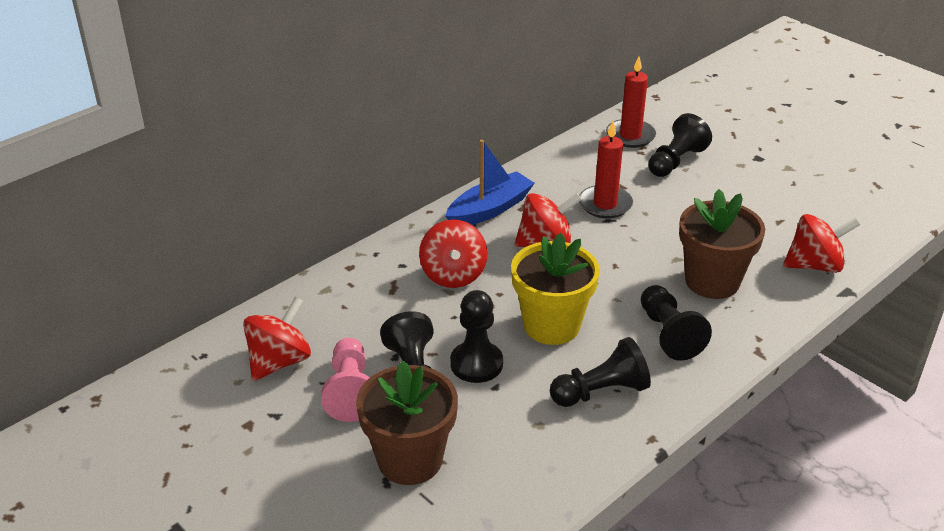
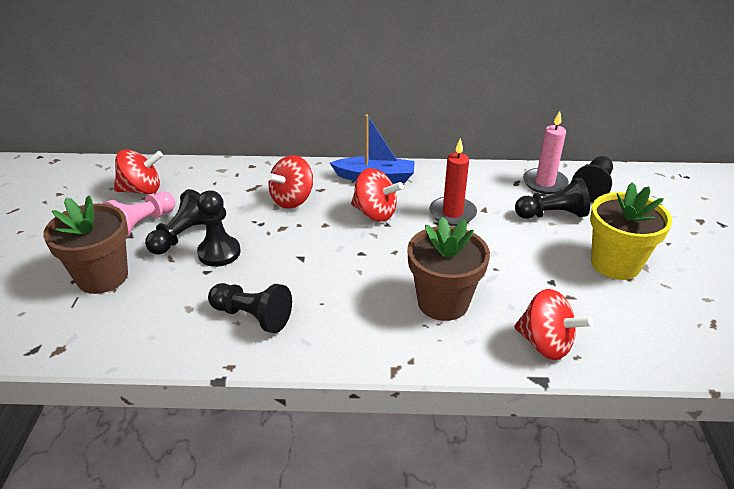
camera: 45 degrees right, 0 degrees up
yellow flower pot [511,233,600,345] -> yellow flower pot moved to [590,182,672,280]
red candle [606,56,656,148] -> pink candle [523,111,569,194]
black pawn [641,285,712,361] -> black pawn moved to [572,156,613,202]

